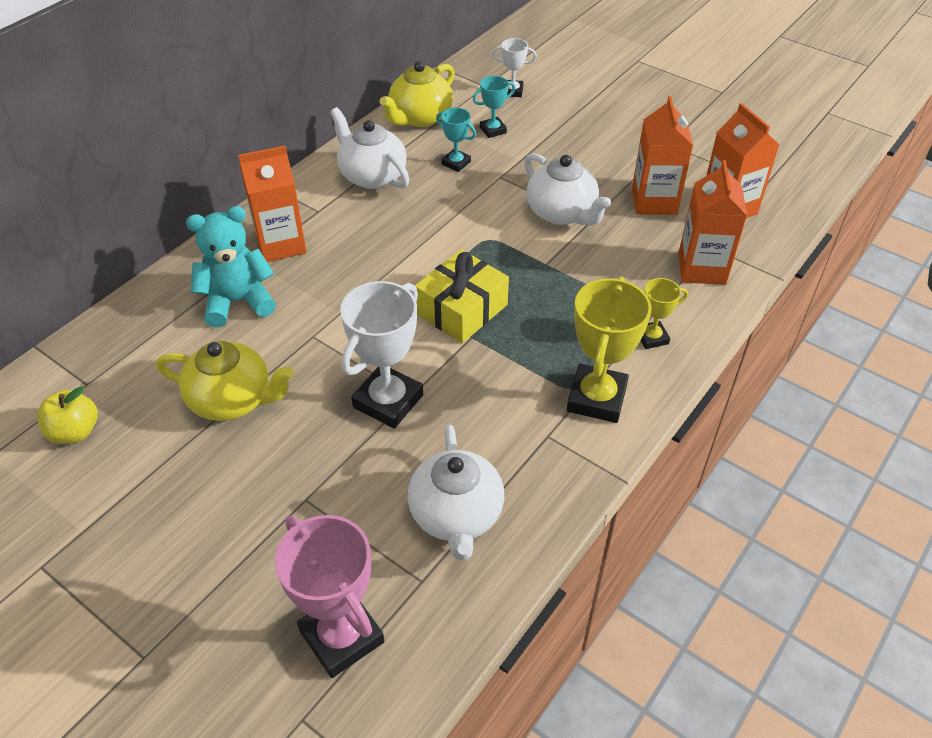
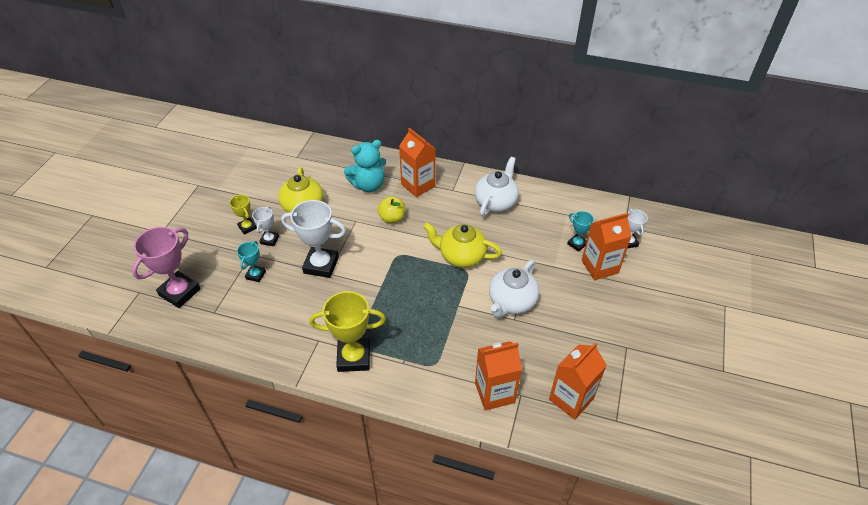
camera: 70 degrees right, 0 degrees up
yellow apple [38,387,98,444] -> yellow apple moved to [378,196,406,224]
turquoise teddy bear [186,206,276,327] -> turquoise teddy bear turned 105 degrees clockwise [344,140,386,192]
yellow teapot [380,61,455,127] -> yellow teapot moved to [423,222,502,268]
white teapot [408,425,504,561] -> none
yellow gift [415,249,509,343] -> none
turquoise trophy [436,108,476,172] -> turquoise trophy moved to [237,241,266,282]
orange carton [632,96,693,215] -> orange carton moved to [582,213,632,280]
yellow trophy [641,278,688,349] -> yellow trophy moved to [229,195,257,235]
none -> white trophy [252,206,279,246]

